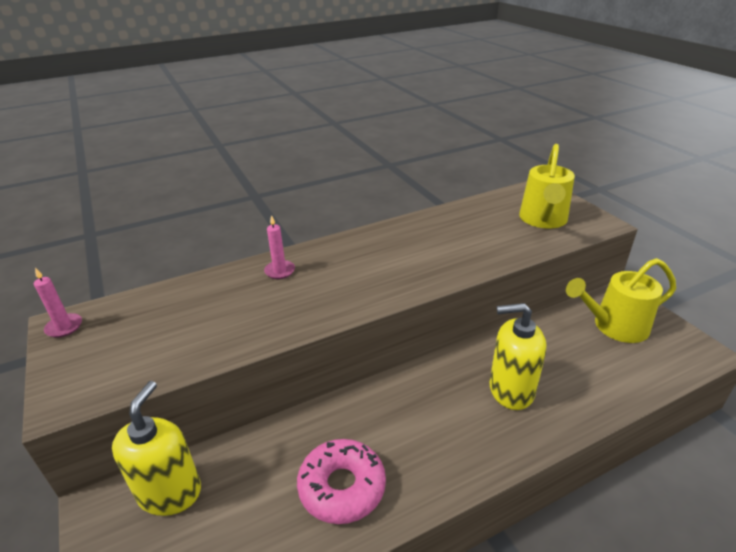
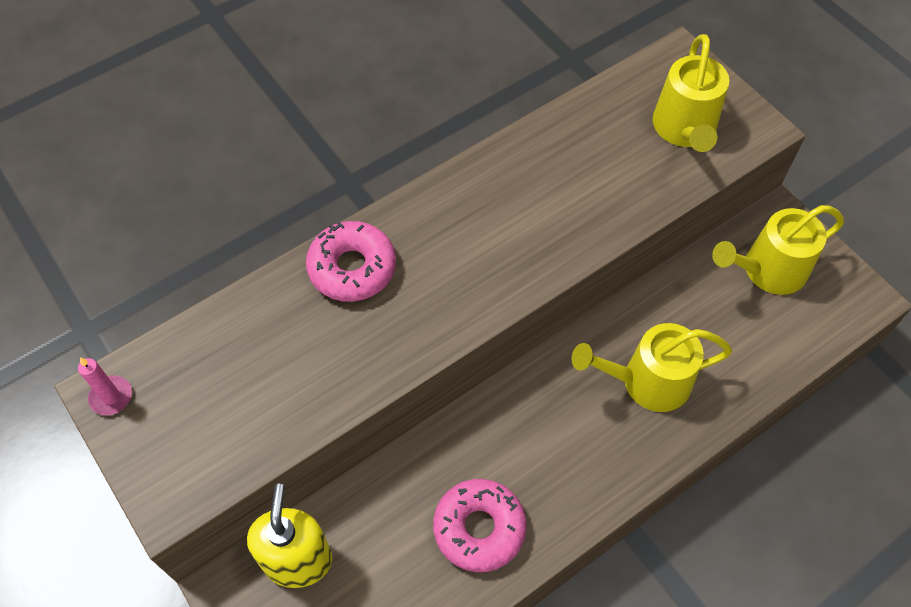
camera: 10 degrees left, 25 degrees up
pink candle [264,215,295,279] -> pink donut [306,221,396,302]
yellow soap dispenser [489,303,546,410] -> yellow watering can [572,323,732,412]

